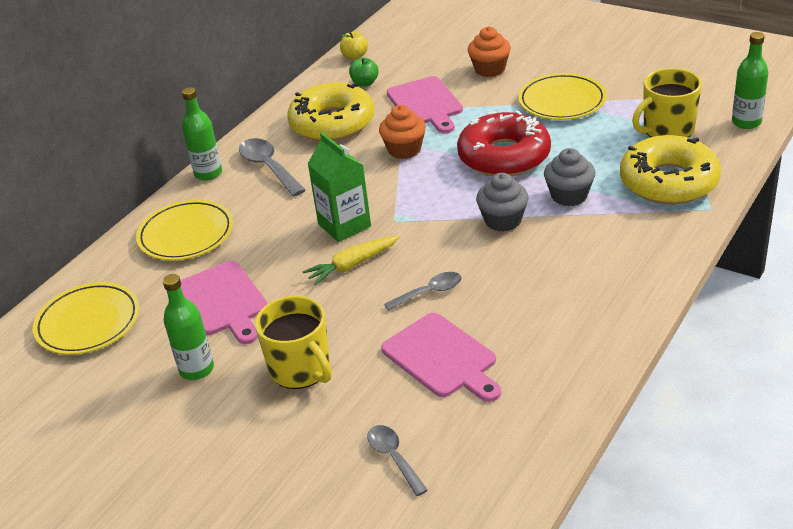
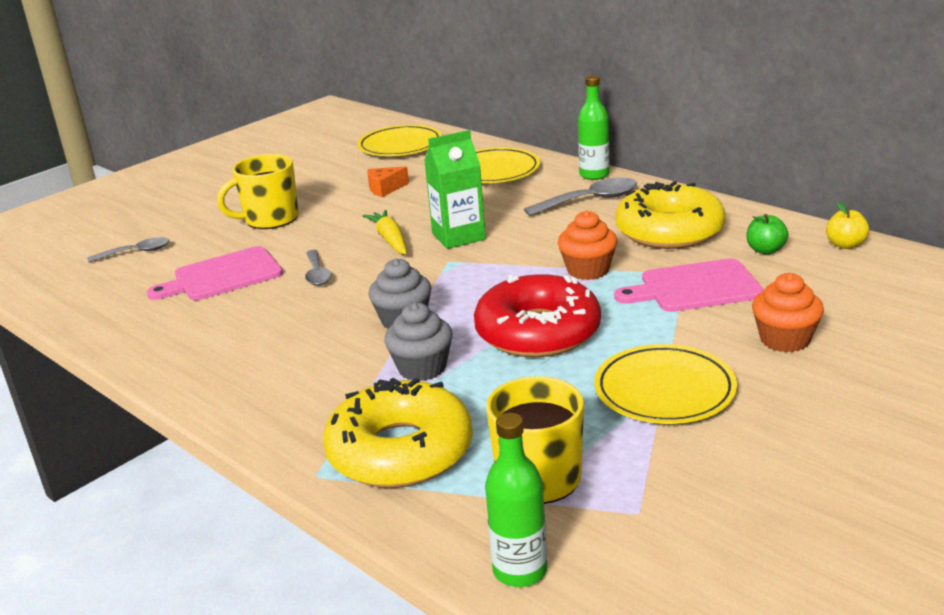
camera: 100 degrees right, 10 degrees down
green bottle [163,274,214,380] -> none
pink cutting board [180,261,268,344] -> orange cheese [367,166,409,197]

